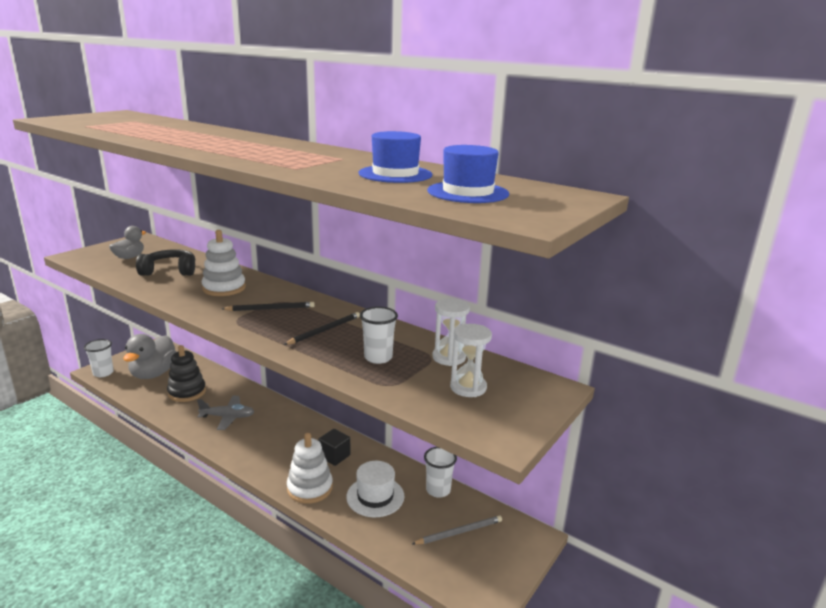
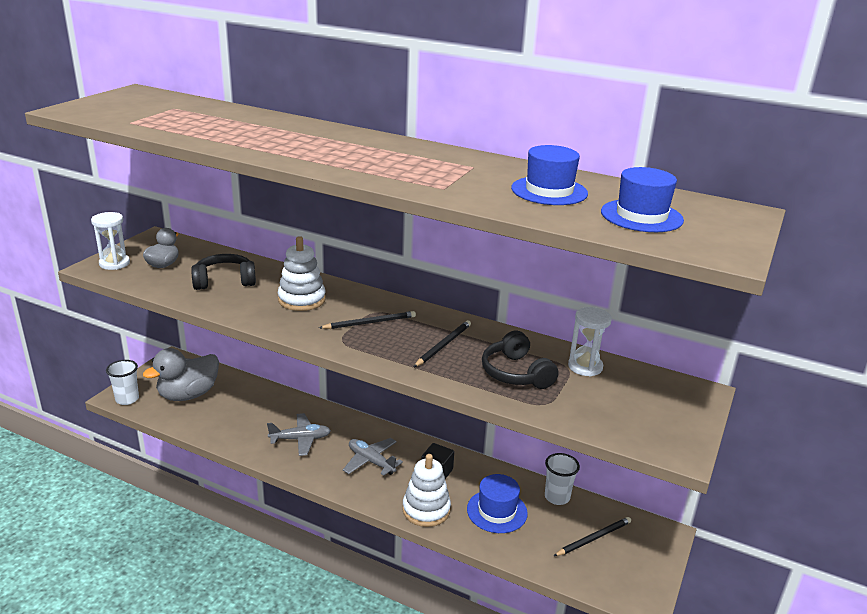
camera: 10 degrees left, 5 degrees up
grey duck [123,334,176,379] -> grey duck turned 45 degrees clockwise [143,348,219,401]
black stacking toy [167,345,206,402] -> none
white hat [346,461,404,517] -> blue hat [467,474,528,533]
white cup [360,307,398,364] -> black headphones [482,330,559,389]
grey pencil [412,515,502,545] -> black pencil [554,517,631,556]
white hourglass [450,324,492,397] -> white hourglass moved to [91,212,130,270]
none -> grey plane [343,438,403,476]

